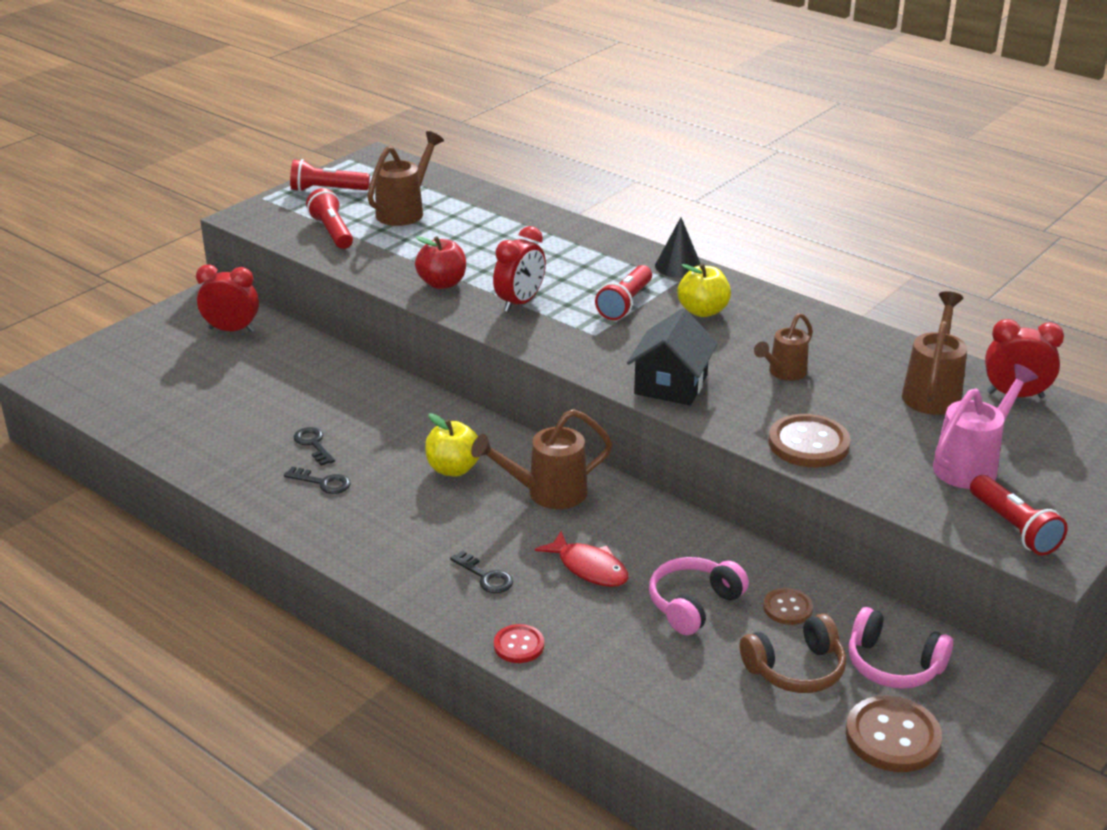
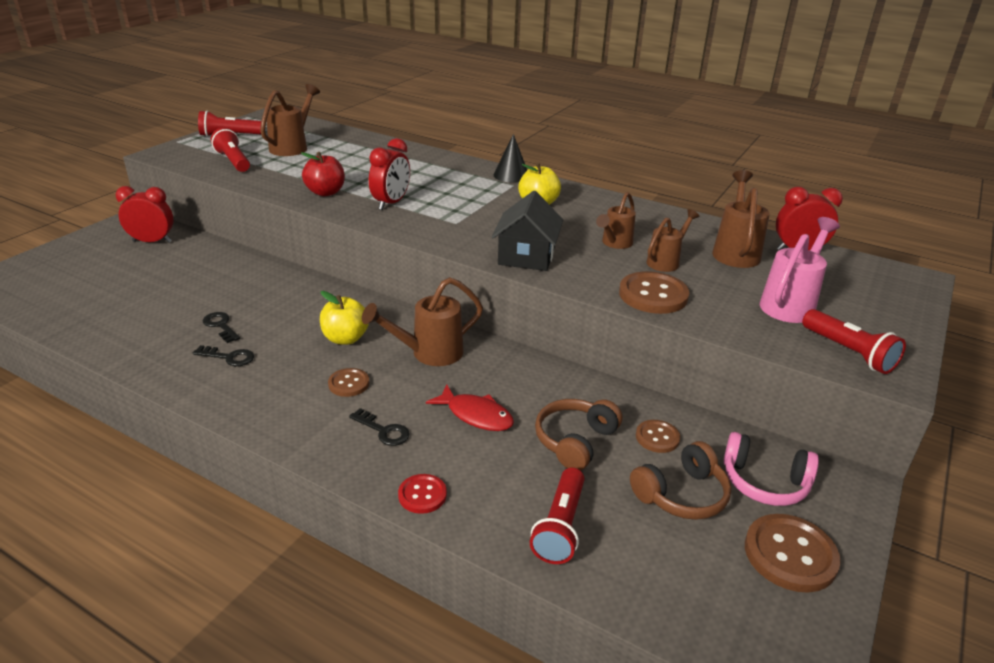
camera: 10 degrees left, 0 degrees up
red flashlight [595,265,652,320] -> red flashlight moved to [530,467,585,564]
pink headphones [649,557,749,635] -> brown headphones [535,399,622,471]
none -> brown button [328,368,369,397]
none -> brown watering can [646,209,699,272]

